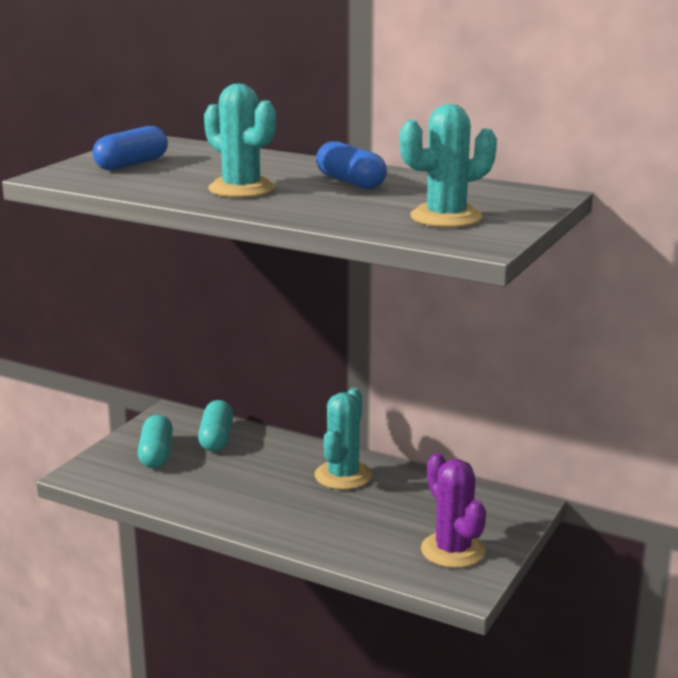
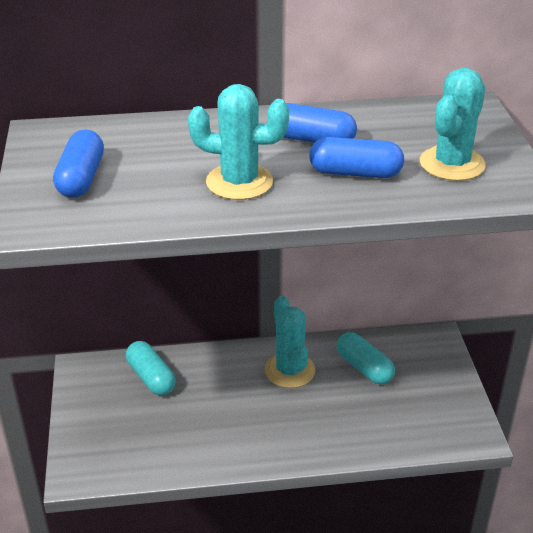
camera: 35 degrees left, 15 degrees up
turquoise capsule [138,415,173,468] -> turquoise capsule moved to [337,332,395,384]
purple cactus [421,453,486,568] -> none
none -> blue capsule [309,137,404,178]

